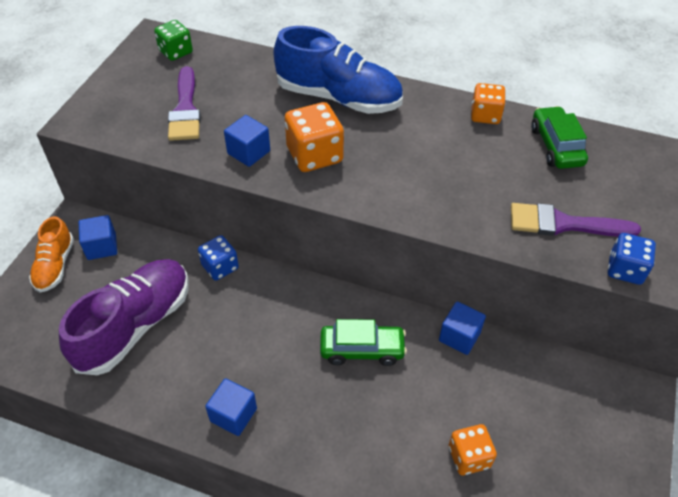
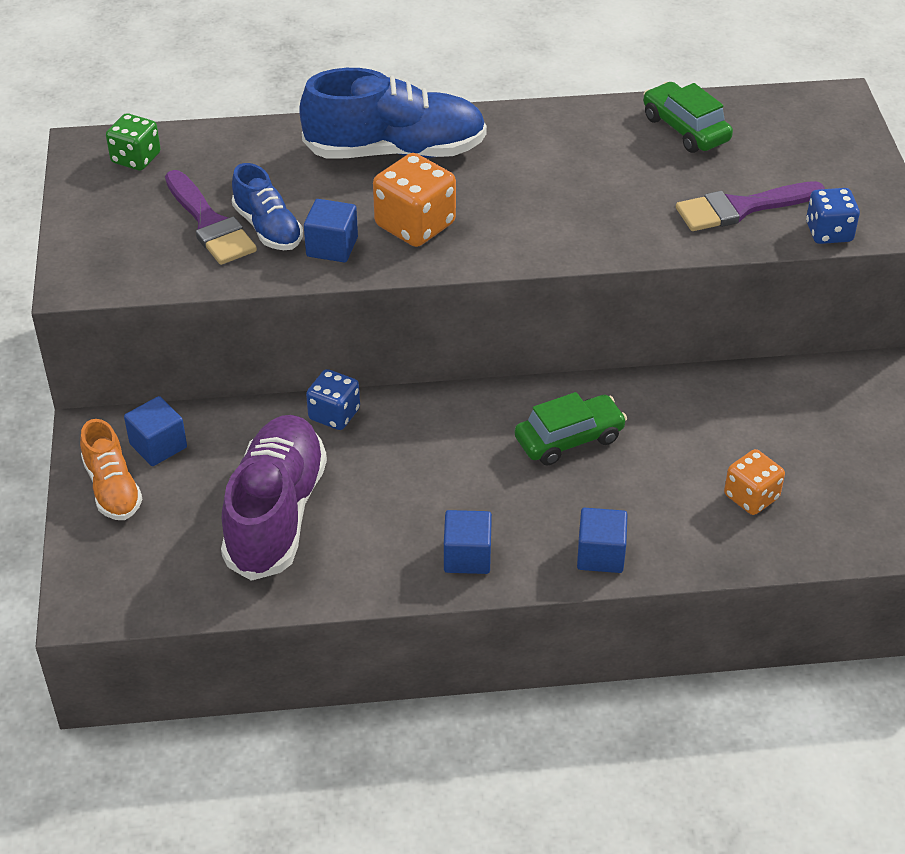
camera: 25 degrees left, 5 degrees down
blue cube [439,302,486,355] -> blue cube moved to [577,508,628,573]
orange dice [471,83,506,124] -> none
none -> blue shoe [232,163,303,250]

